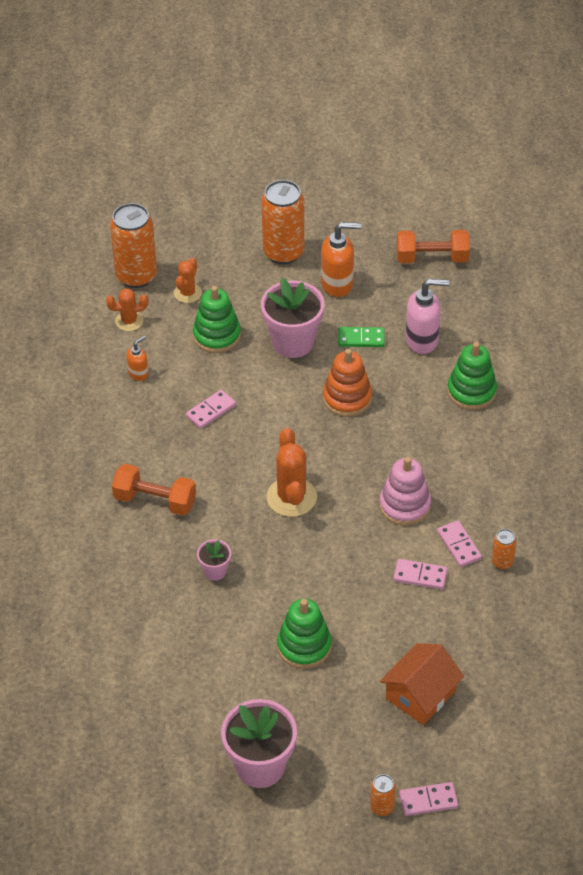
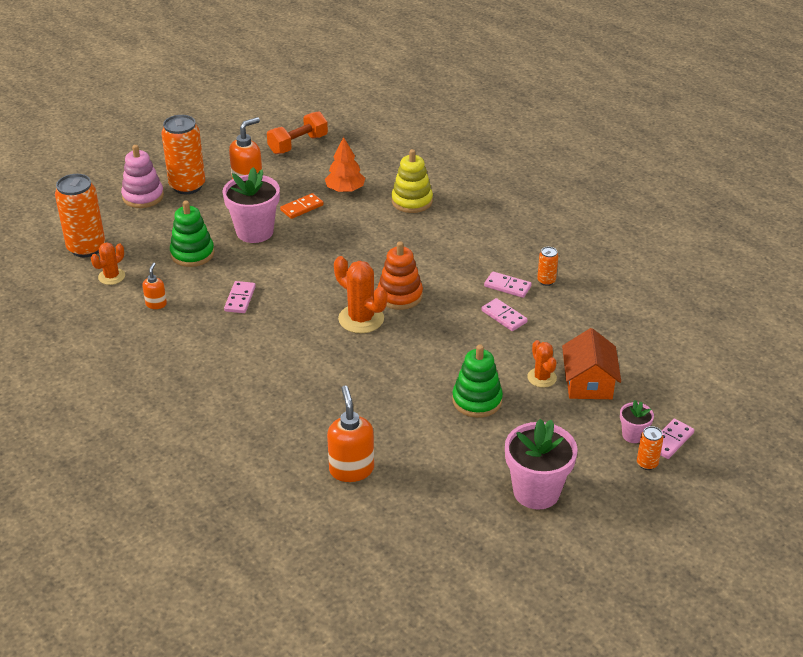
camera: 40 degrees left, 10 degrees down
orange dumbbell [112,464,196,515] -> none
orange cactus [174,258,202,303] -> orange cactus moved to [527,340,557,388]
pink flower pot [197,539,231,581] -> pink flower pot moved to [620,400,654,443]
orange stacking toy [323,349,372,417] -> orange stacking toy moved to [377,241,423,310]
green domino [338,327,385,347] -> orange domino [280,193,324,219]
pink stacking toy [379,457,431,526] -> pink stacking toy moved to [121,145,164,208]
pink domino [393,559,447,589] -> pink domino turned 75 degrees clockwise [481,298,528,331]
pink soap dispenser [405,279,449,354] -> orange tree [325,137,365,192]
green stacking toy [447,342,497,410] -> yellow stacking toy [391,149,433,213]
none -> orange soap dispenser [327,385,374,482]

